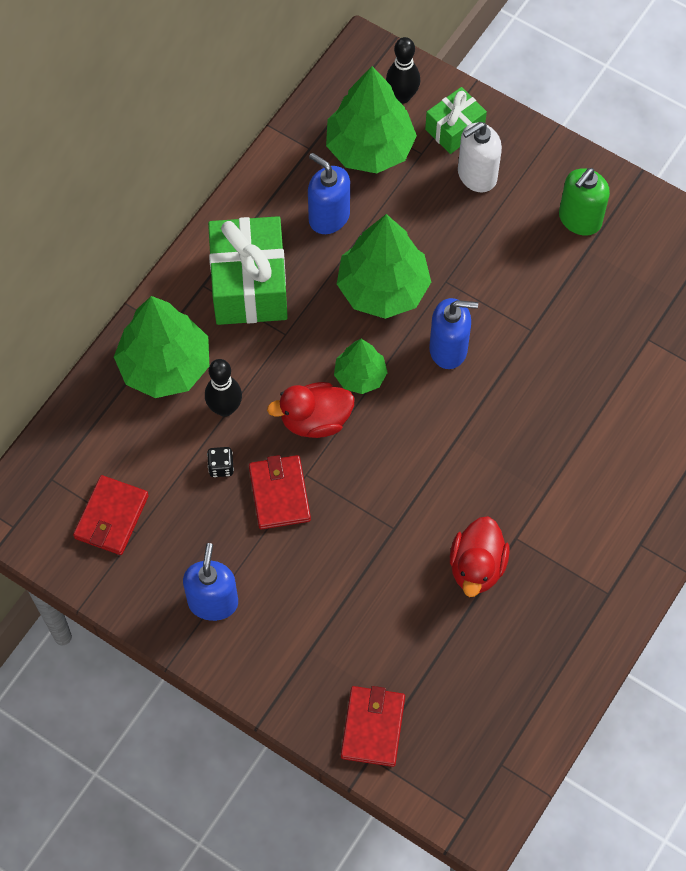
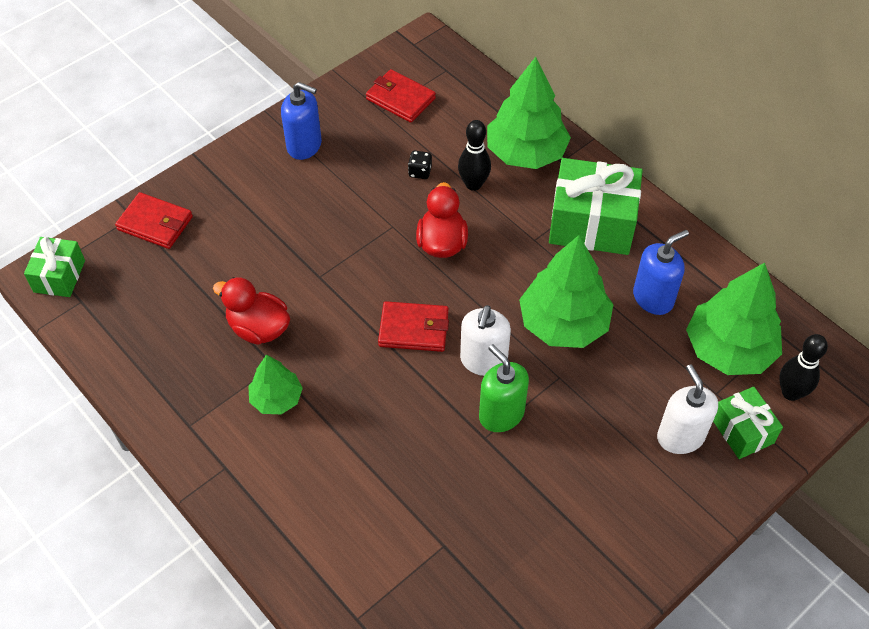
camera: 105 degrees right, 10 degrees down
red wallet [249,455,311,529] -> red wallet moved to [378,301,449,352]
green tree [334,339,388,394] -> green tree moved to [248,354,303,414]
blue soap dispenser [429,298,478,369] -> white soap dispenser [460,305,511,376]
green soap dispenser [559,168,610,235] -> green soap dispenser moved to [479,344,529,432]
none -> green gift [24,237,85,297]

